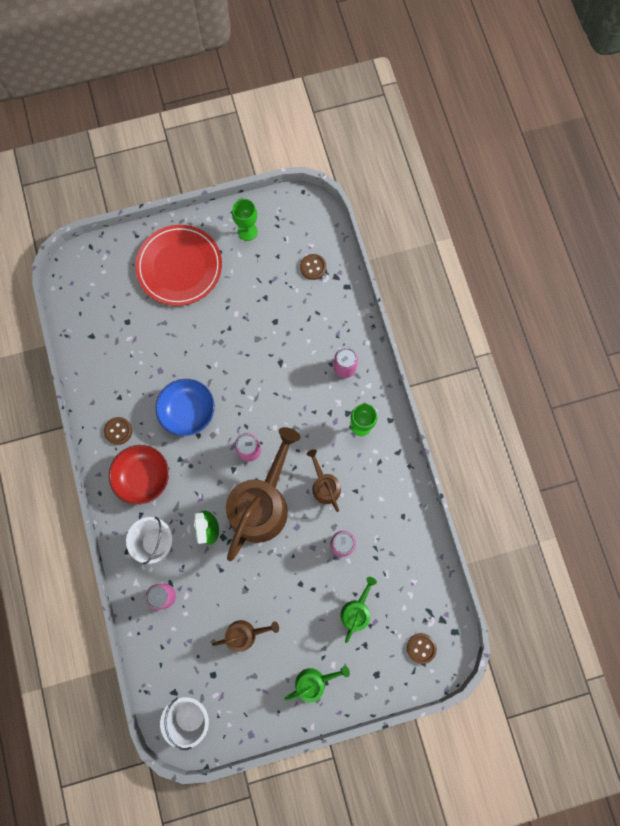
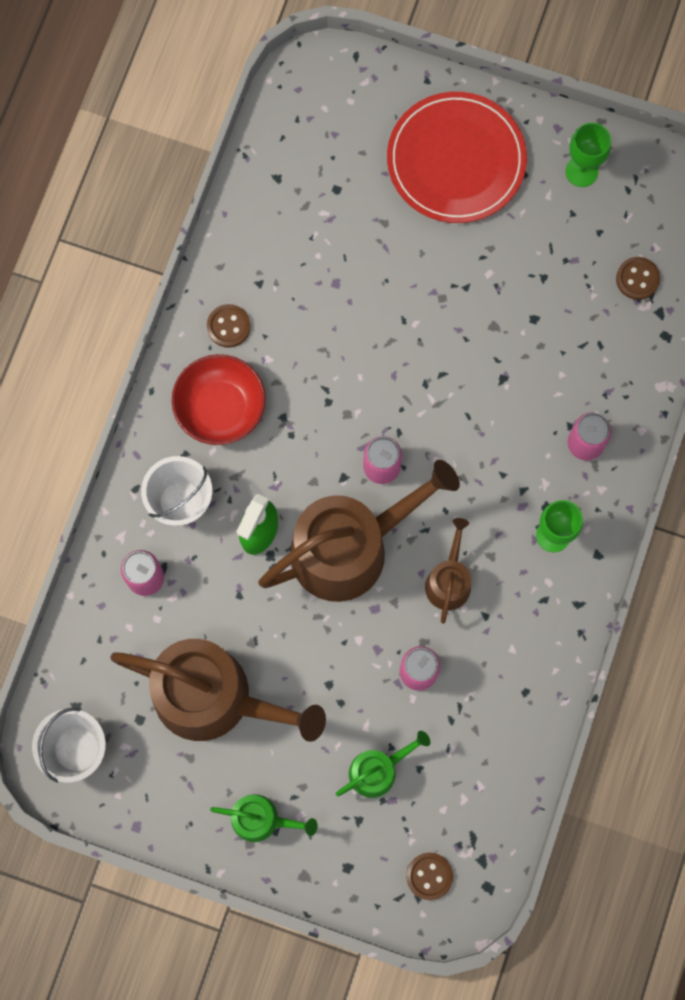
camera: 35 degrees right, 0 degrees up
blue bowl [155,379,215,436] -> none
brown watering can [212,620,279,652] -> brown watering can [110,639,326,742], size x2.08

